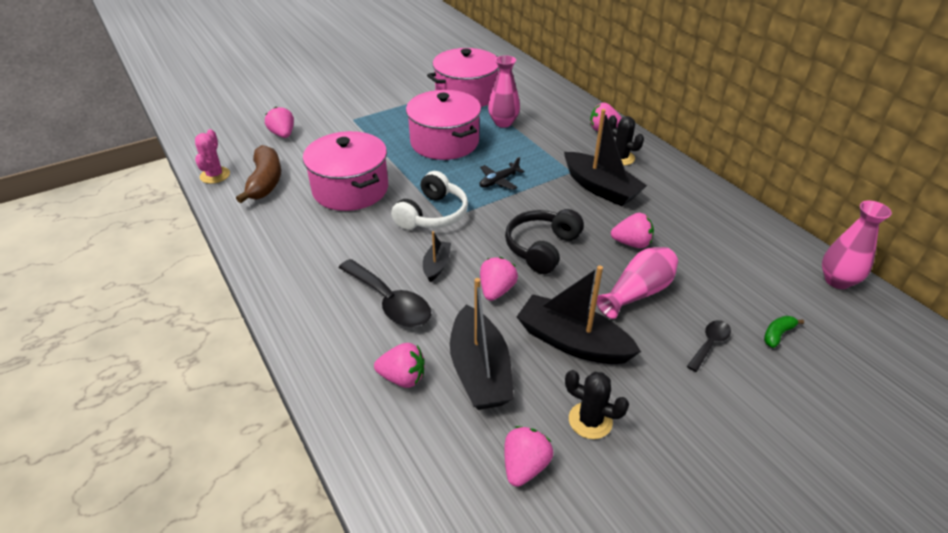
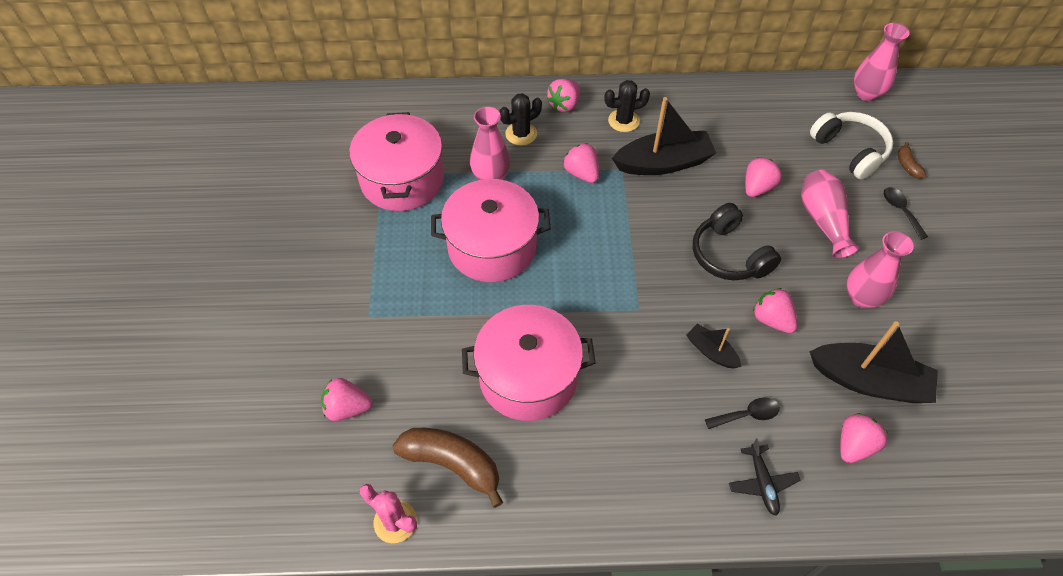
camera: 60 degrees left, 15 degrees up
black spoon [338,259,431,327] -> black spoon [705,398,780,429], size x0.54
white headphones [391,171,468,230] -> white headphones moved to [810,112,893,180]
black plane [479,157,524,190] -> black plane moved to [729,438,801,516]
pink strawberry [504,426,553,487] -> pink strawberry moved to [563,143,599,183]
black boat [517,266,641,364] -> pink vase [846,231,914,308]
black cactus [565,370,629,439] -> black cactus moved to [499,93,542,146]
green banana [764,316,804,348] -> brown banana [898,142,926,179]

